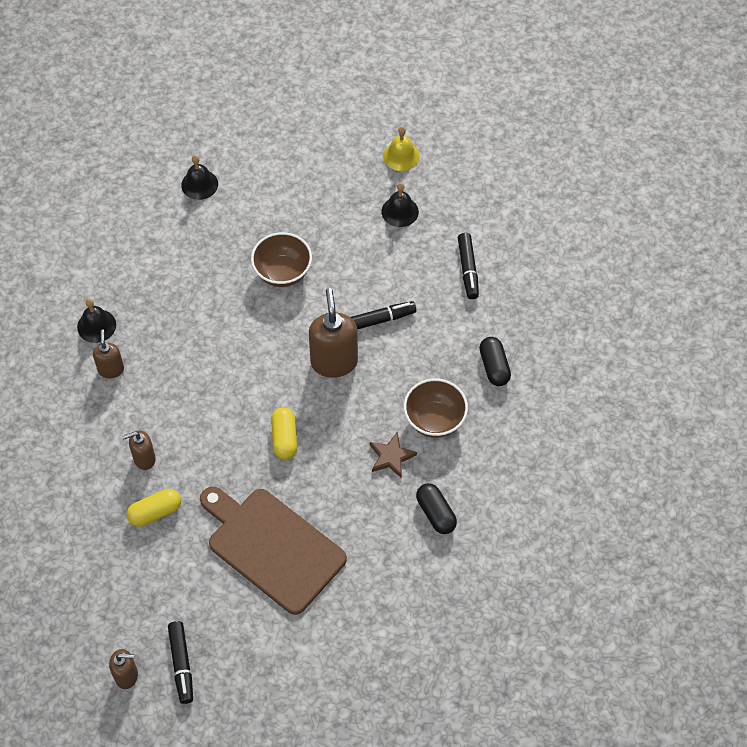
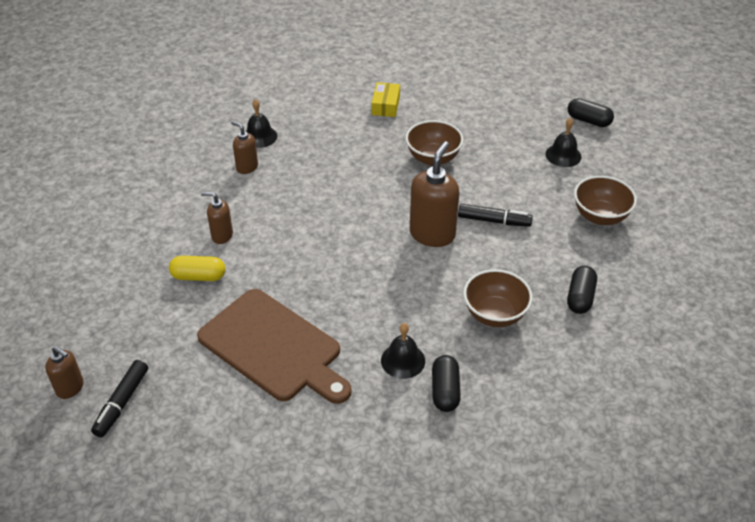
camera: 30 degrees right, 15 degrees down
brown soap dispenser [93,330,124,378] -> brown soap dispenser turned 75 degrees counterclockwise [231,121,258,174]
black bell [181,155,218,200] -> black bell moved to [381,323,425,379]
brown cutting board [200,486,347,615] -> brown cutting board turned 150 degrees clockwise [197,289,352,404]
yellow capsule [271,408,297,460] -> none
brown star [370,432,417,479] -> none
yellow bell [383,126,420,171] -> black capsule [568,98,614,127]
black marker [458,233,479,299] -> brown bowl [574,176,637,225]
none -> yellow box [372,82,400,117]

